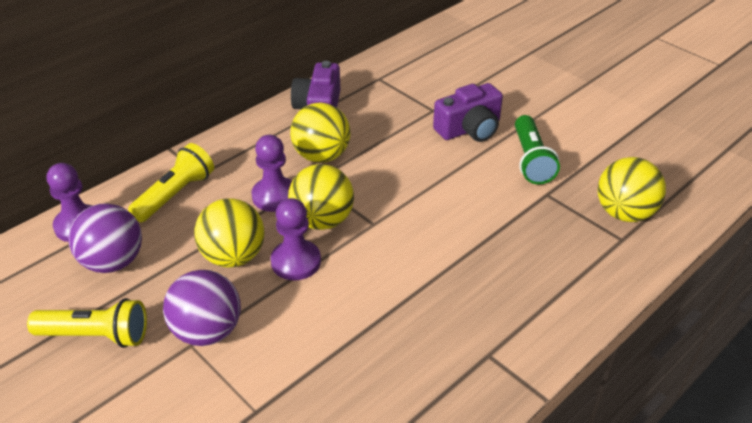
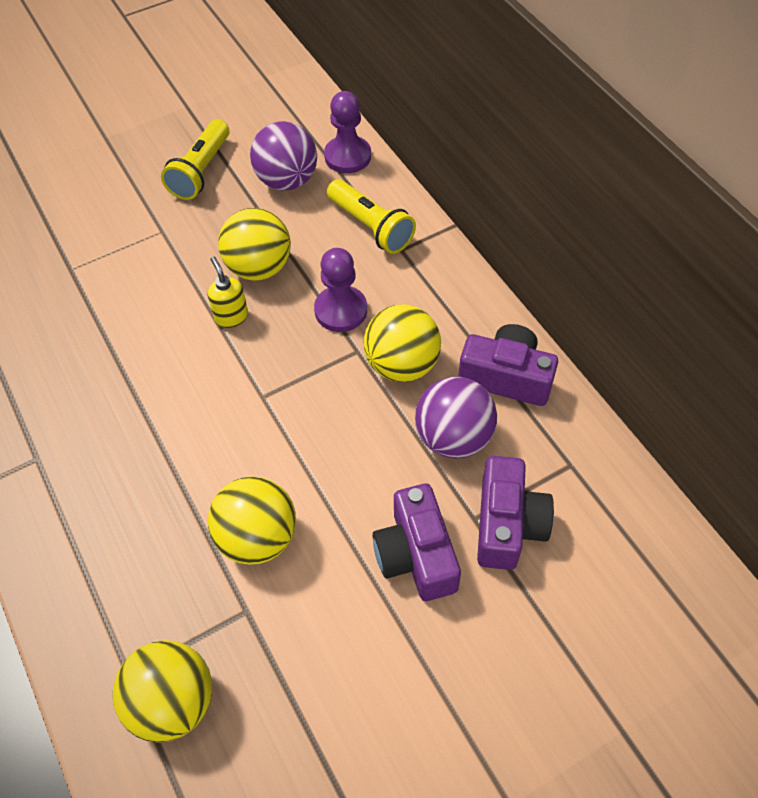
camera: 105 degrees right, 15 degrees up
purple ball [163,270,241,346] -> purple ball moved to [415,377,497,459]
purple pawn [271,198,321,280] -> yellow soap dispenser [208,256,248,328]
yellow ball [288,164,354,230] -> yellow ball moved to [208,476,296,565]
green flashlight [515,115,560,184] -> none
none -> purple camera [477,456,554,570]

